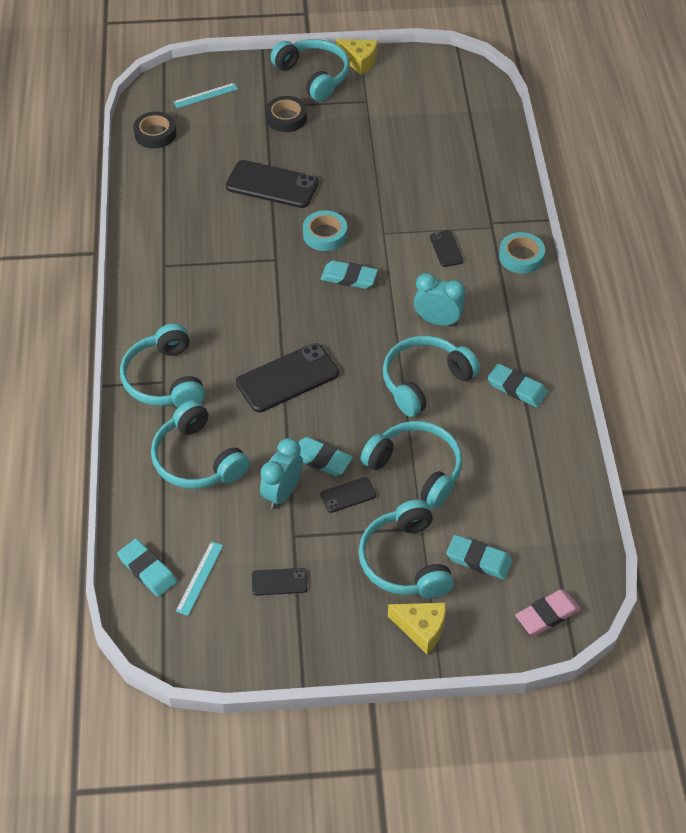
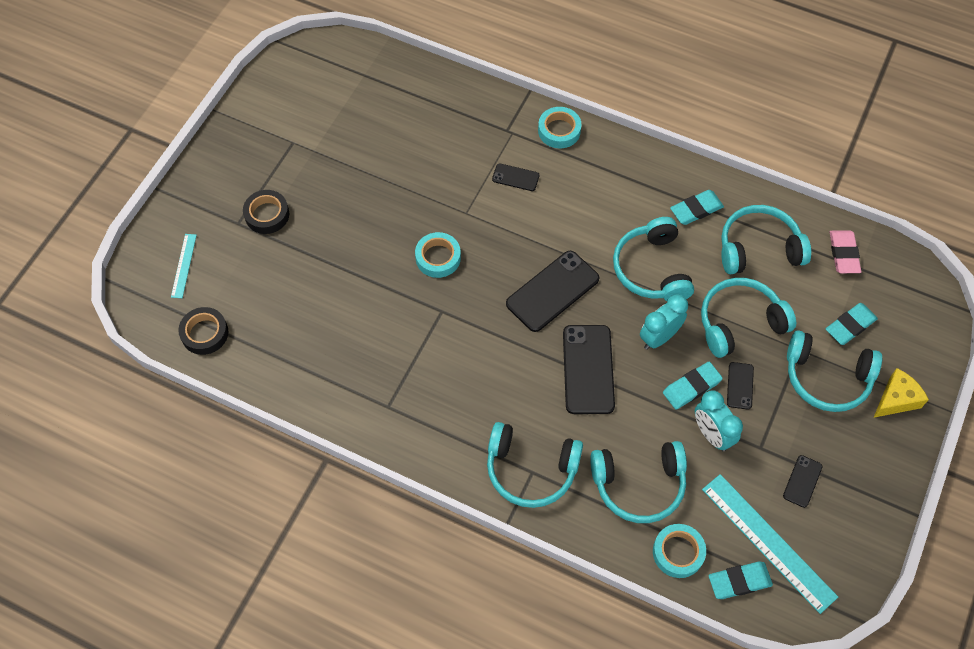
camera: 60 degrees left, 10 degrees up
turquoise ruler [176,541,223,616] -> turquoise ruler [702,474,838,614], size x1.98
black phone [226,160,319,208] -> black phone moved to [506,251,599,332]
turquoise headphones [270,39,349,101] -> turquoise headphones moved to [721,205,811,274]
turquoise eraser [321,260,378,289] -> none
yellow cheese [336,39,378,75] -> none
turquoise clock [414,273,466,327] -> turquoise clock moved to [640,294,688,350]
pink eraser [515,589,581,635] -> pink eraser moved to [830,230,861,273]
none -> turquoise tape [653,524,706,578]

